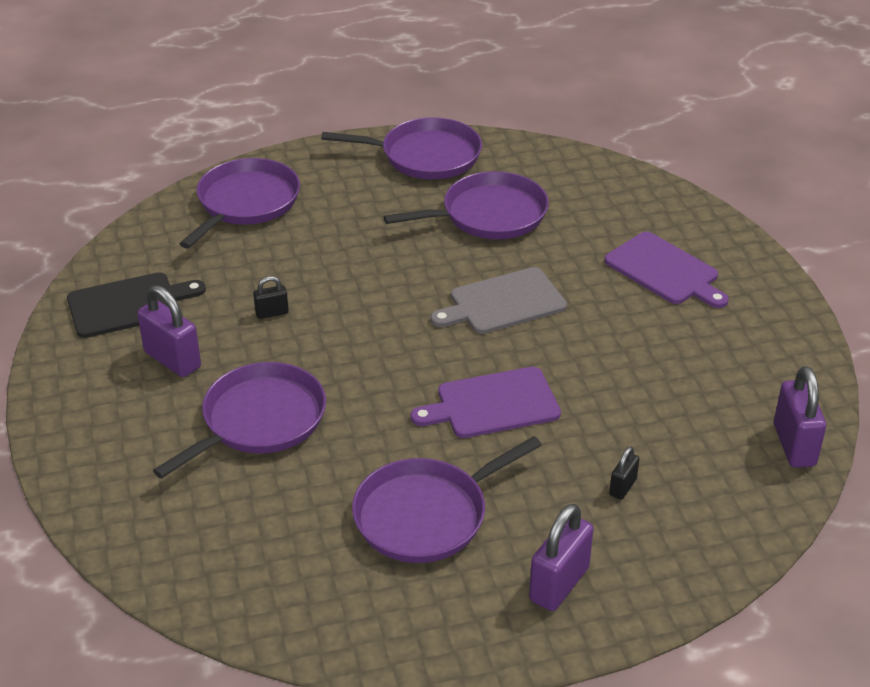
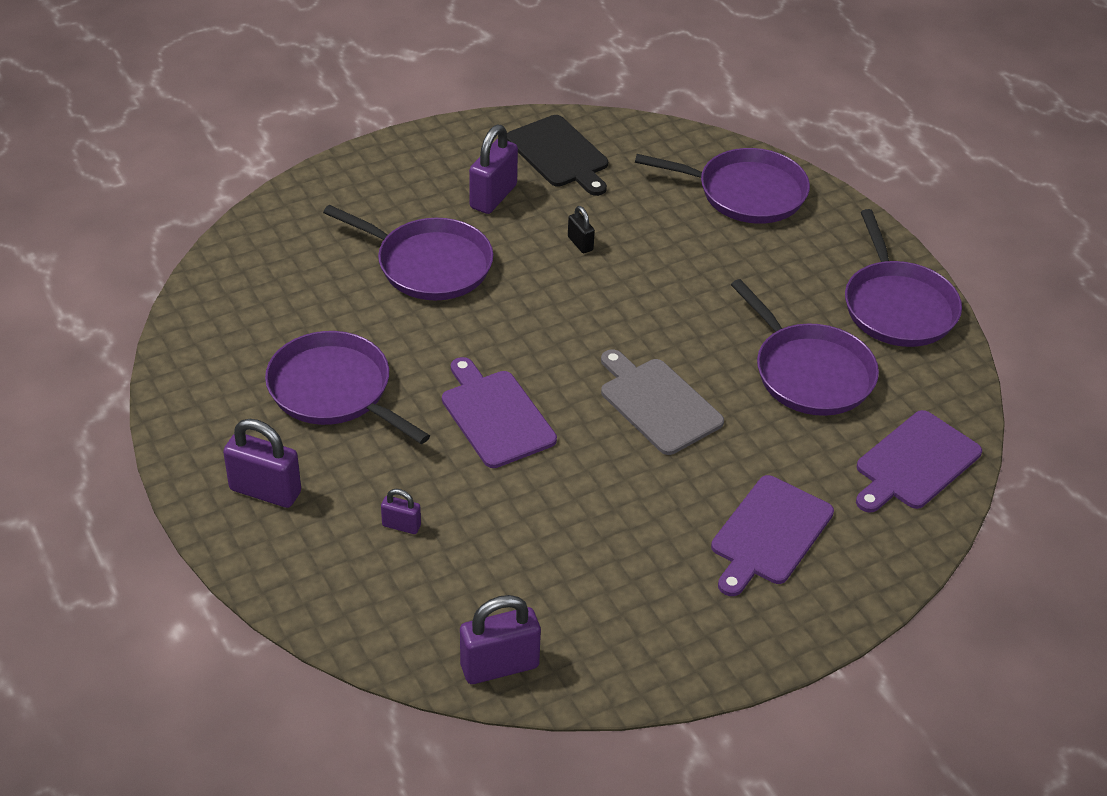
camera: 75 degrees right, 5 degrees up
black padlock [609,446,640,500] -> purple padlock [381,489,421,534]
none -> purple cutting board [856,410,982,513]

